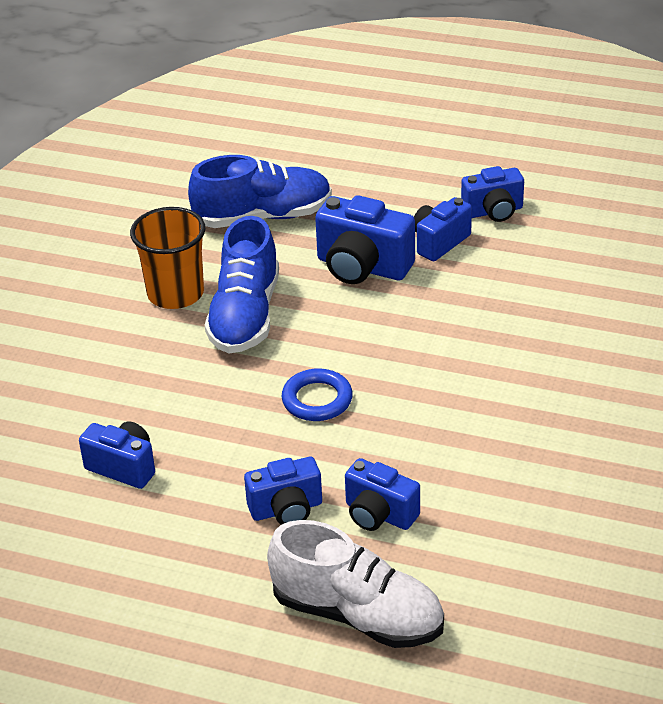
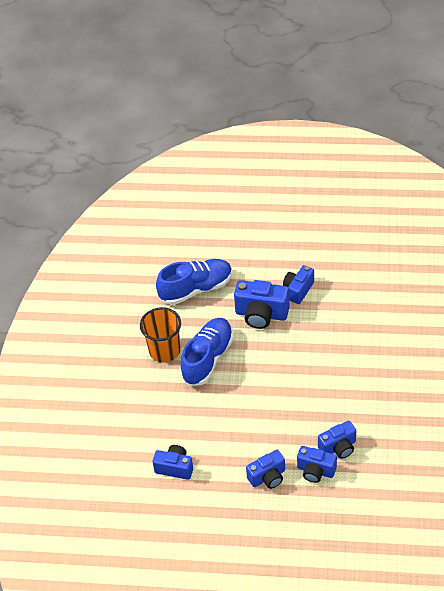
camera: 10 degrees left, 10 degrees up
blue shoe [205,216,279,353] -> blue shoe turned 150 degrees counterclockwise [180,318,233,386]
white shoe [267,520,444,648] -> none
blue ring [282,368,353,421] -> none
blue camera [461,166,524,222] -> blue camera moved to [318,421,356,459]

